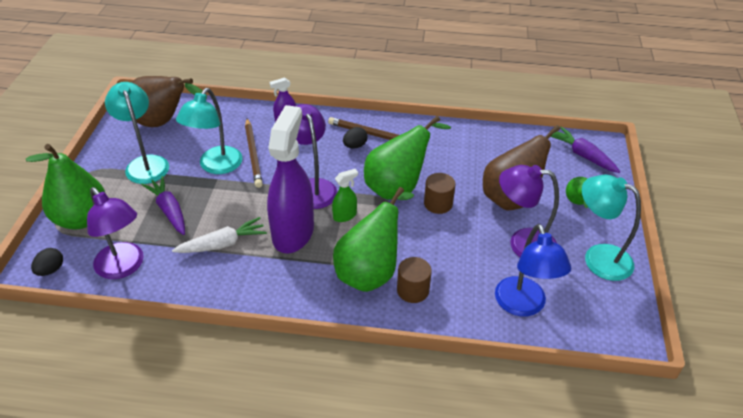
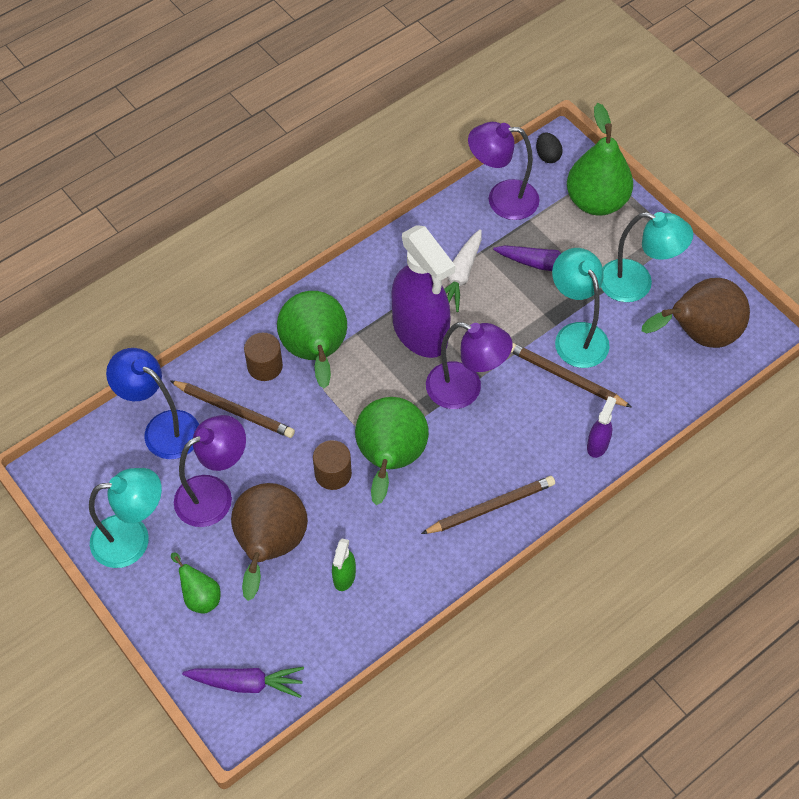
camera: 135 degrees right, 15 degrees up
green spray bottle [332,169,358,222] -> green spray bottle moved to [332,539,356,591]
black egg [343,127,368,149] -> none
none -> brown pencil [170,380,295,438]

